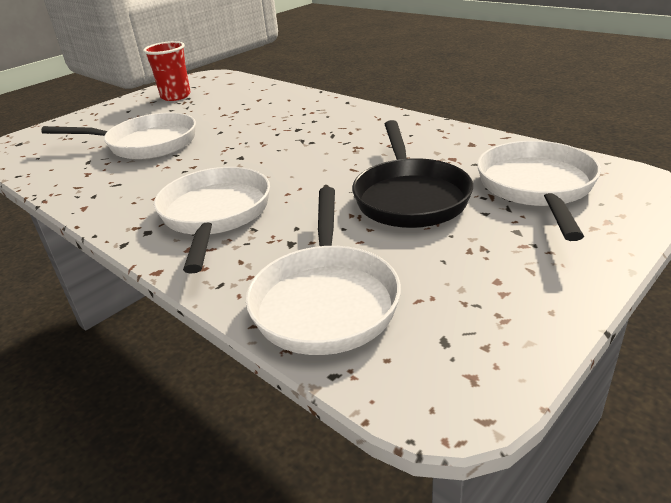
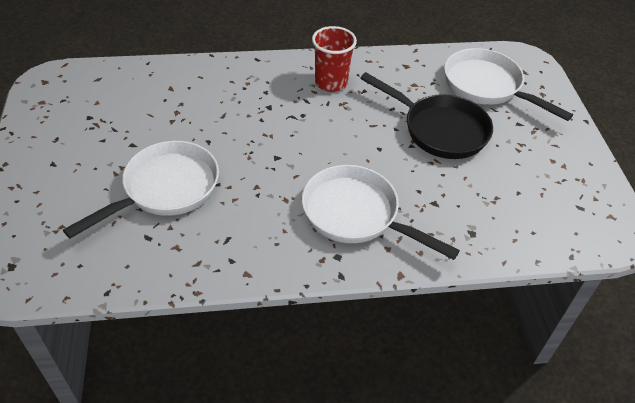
camera: 55 degrees left, 15 degrees up
red cup [143,41,191,101] -> red cup moved to [312,26,357,92]
white pan [246,187,401,355] -> none

